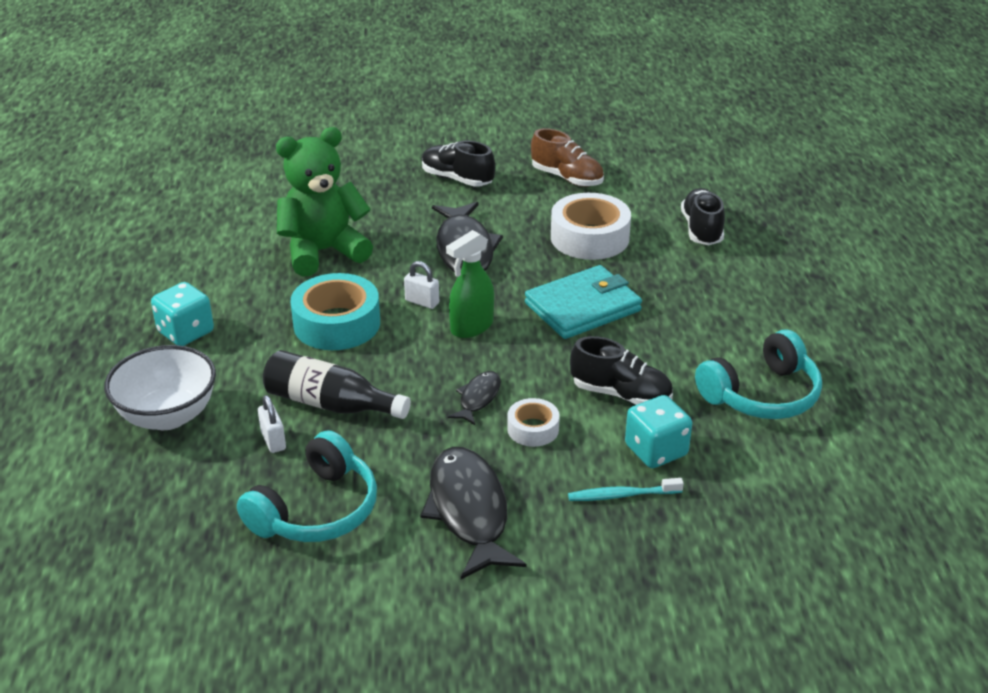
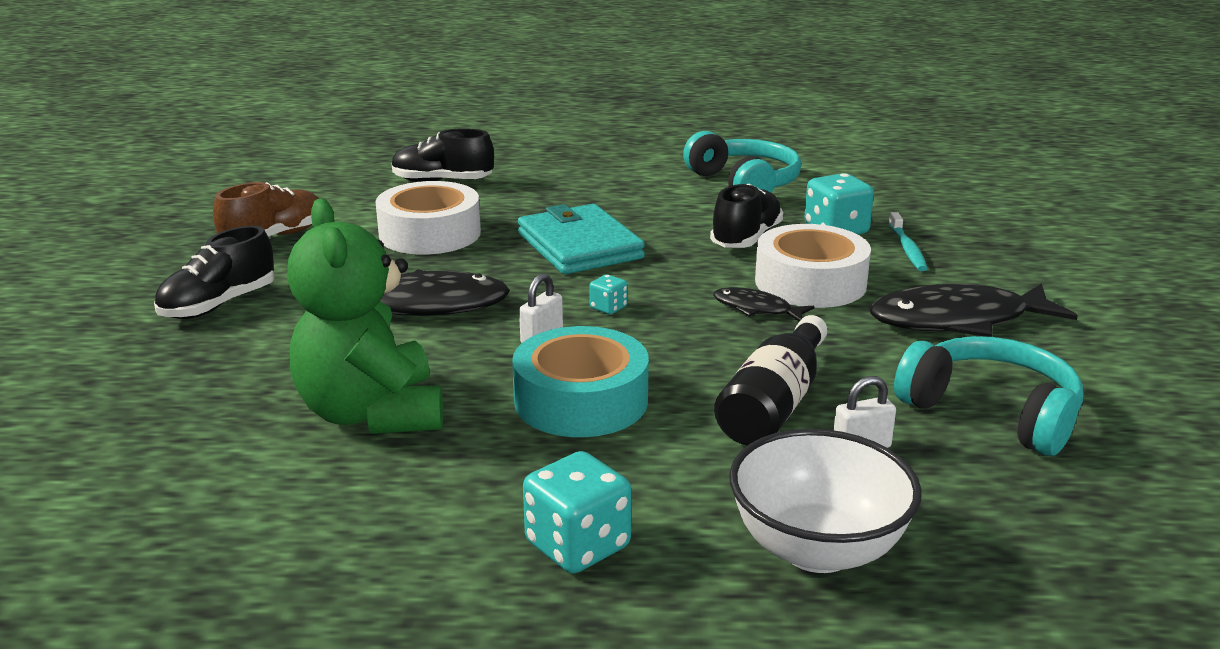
camera: 85 degrees left, 10 degrees down
green spray bottle [446,230,494,338] -> turquoise dice [589,274,628,314]
white tape [507,398,560,447] -> white tape [755,224,871,308], size x1.86

